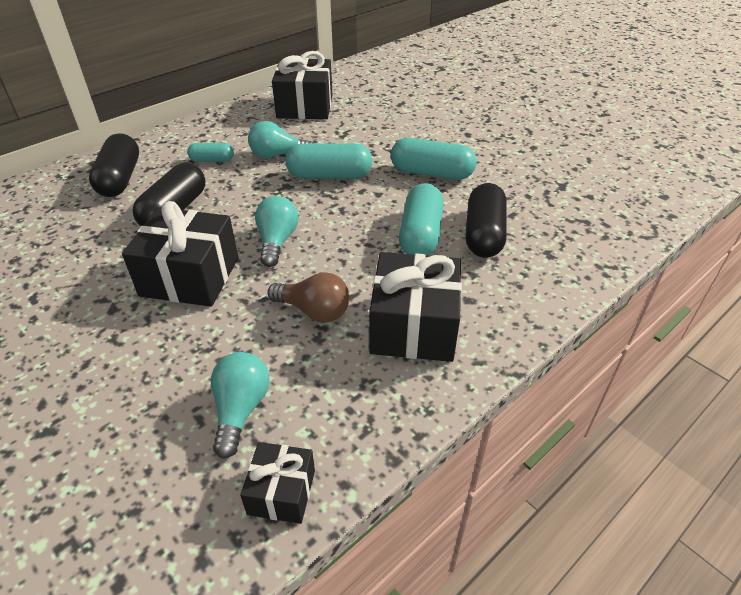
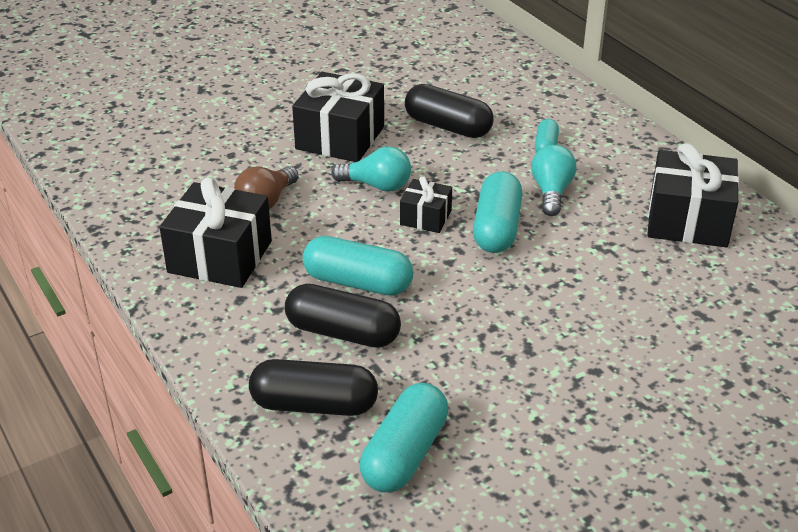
camera: 100 degrees right, 5 degrees down
black capsule [89,133,139,197] -> black capsule moved to [249,359,378,416]
turquoise light bulb [211,352,270,459] -> none
black gift [240,442,315,524] -> black gift moved to [400,176,452,233]
turquoise capsule [391,138,476,180] -> turquoise capsule moved to [360,383,448,492]

